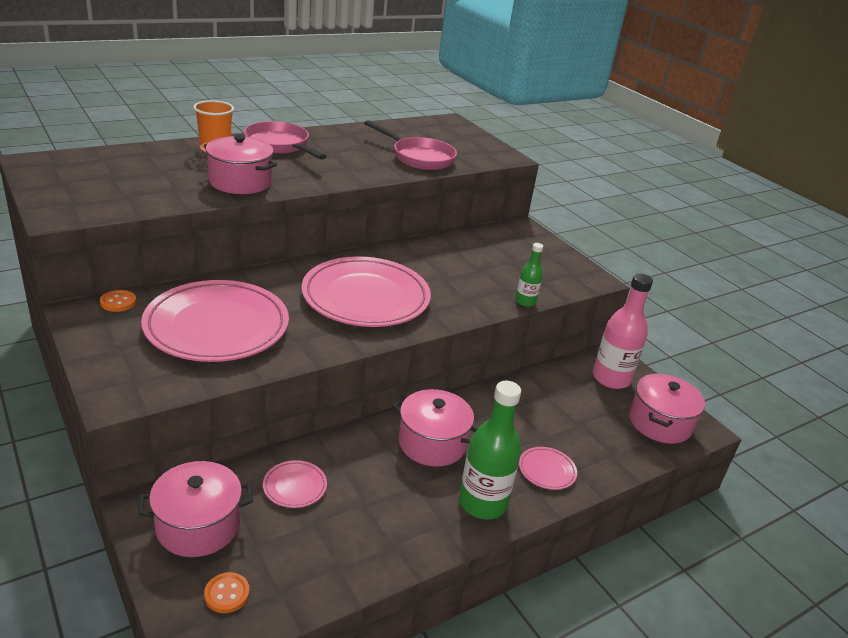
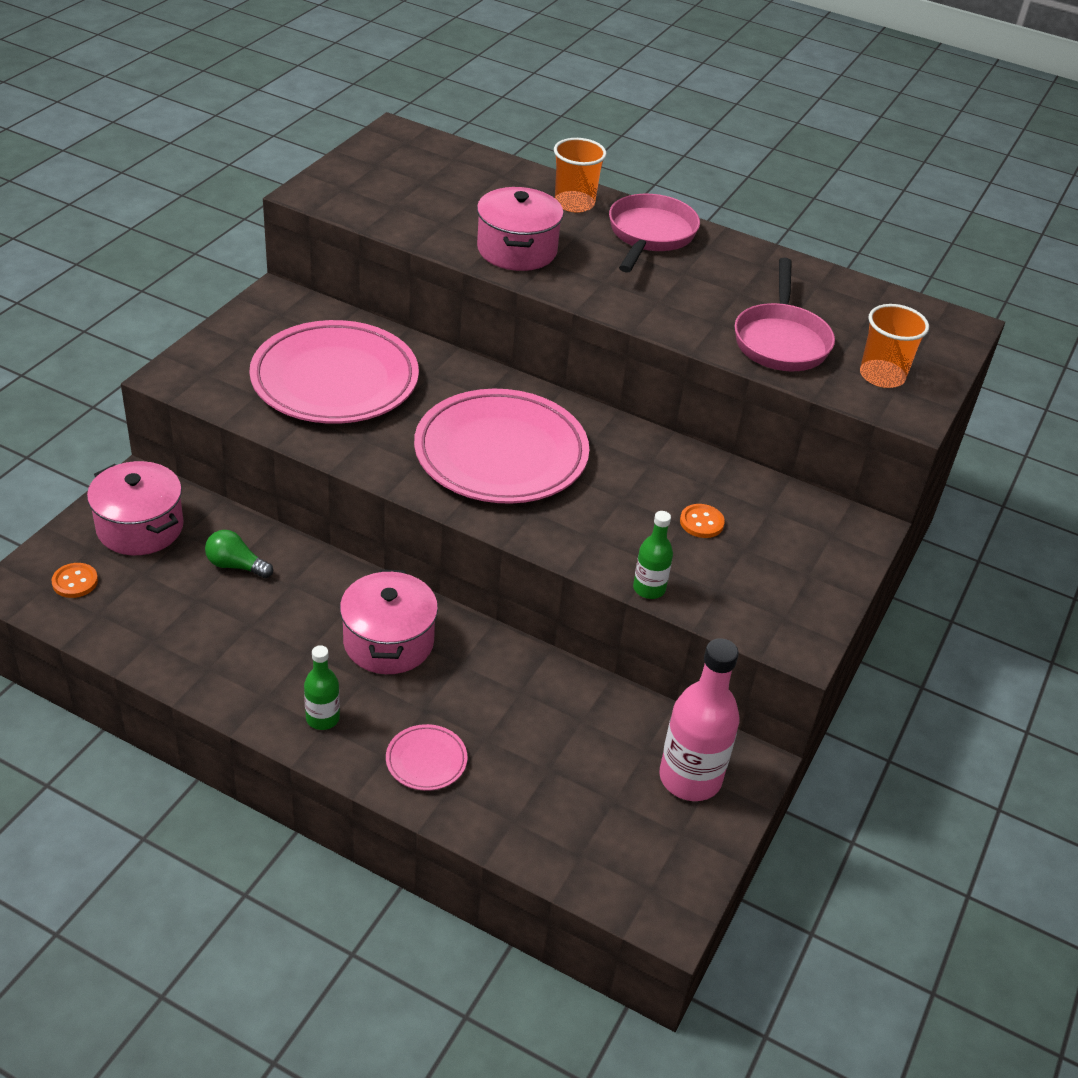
camera: 60 degrees right, 10 degrees up
orange button [100,290,136,312] -> orange button moved to [680,504,725,538]
pink plate [263,460,327,508] -> green light bulb [205,530,273,578]
green bottle [459,381,521,520] -> green bottle [304,645,340,730], size x0.53
pink pot [629,374,705,444] -> none
none -> orange cup [860,304,929,388]

